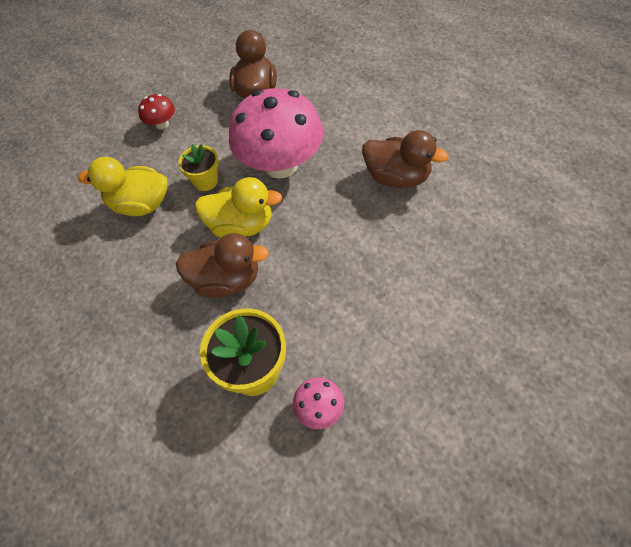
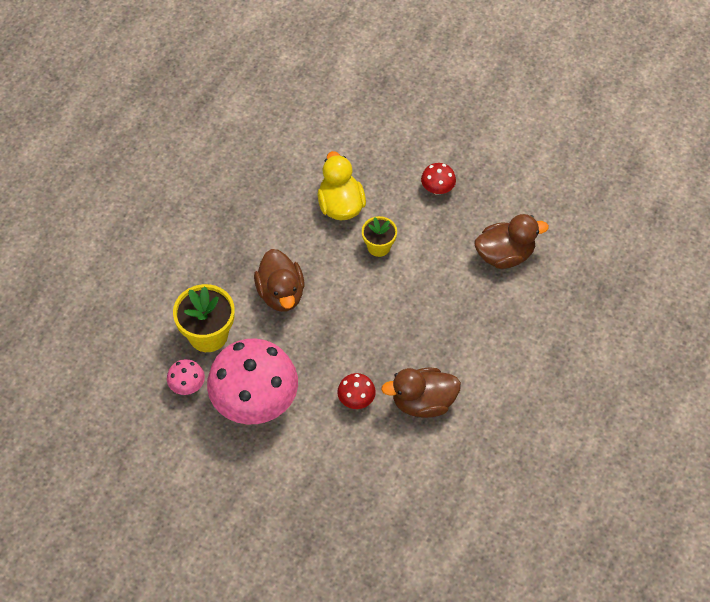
camera: 70 degrees right, 0 degrees up
yellow duck [195,177,282,238] -> none
pink mushroom [229,88,323,179] -> pink mushroom moved to [207,338,298,424]
brown duck [362,130,449,188] -> brown duck turned 75 degrees clockwise [381,368,461,418]
none -> red mushroom [337,373,376,409]

